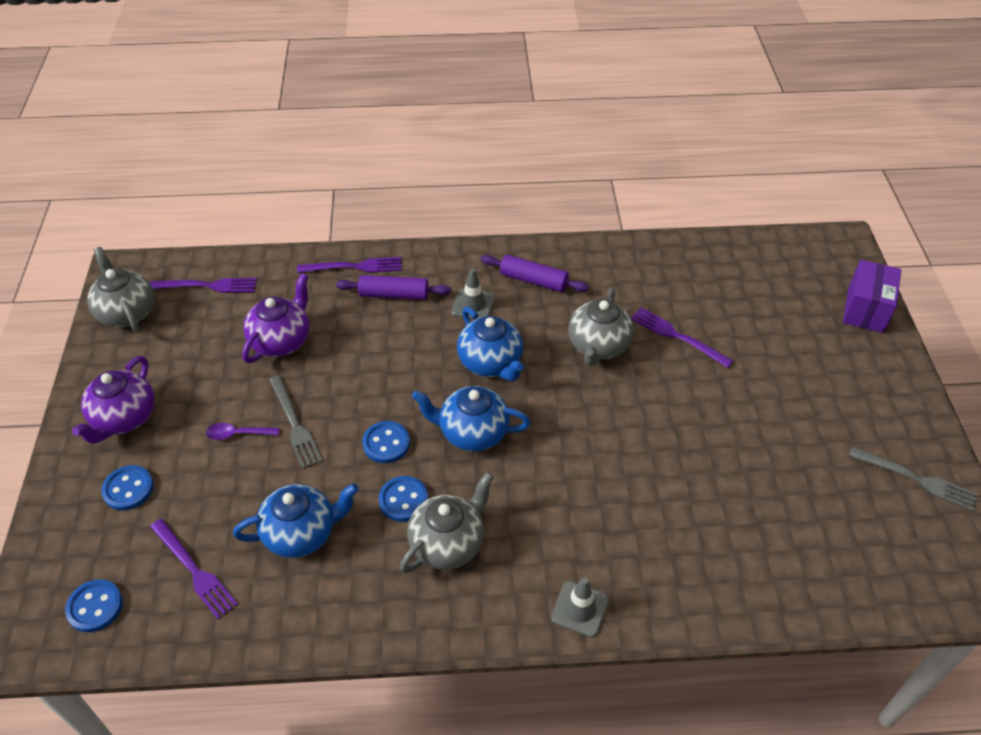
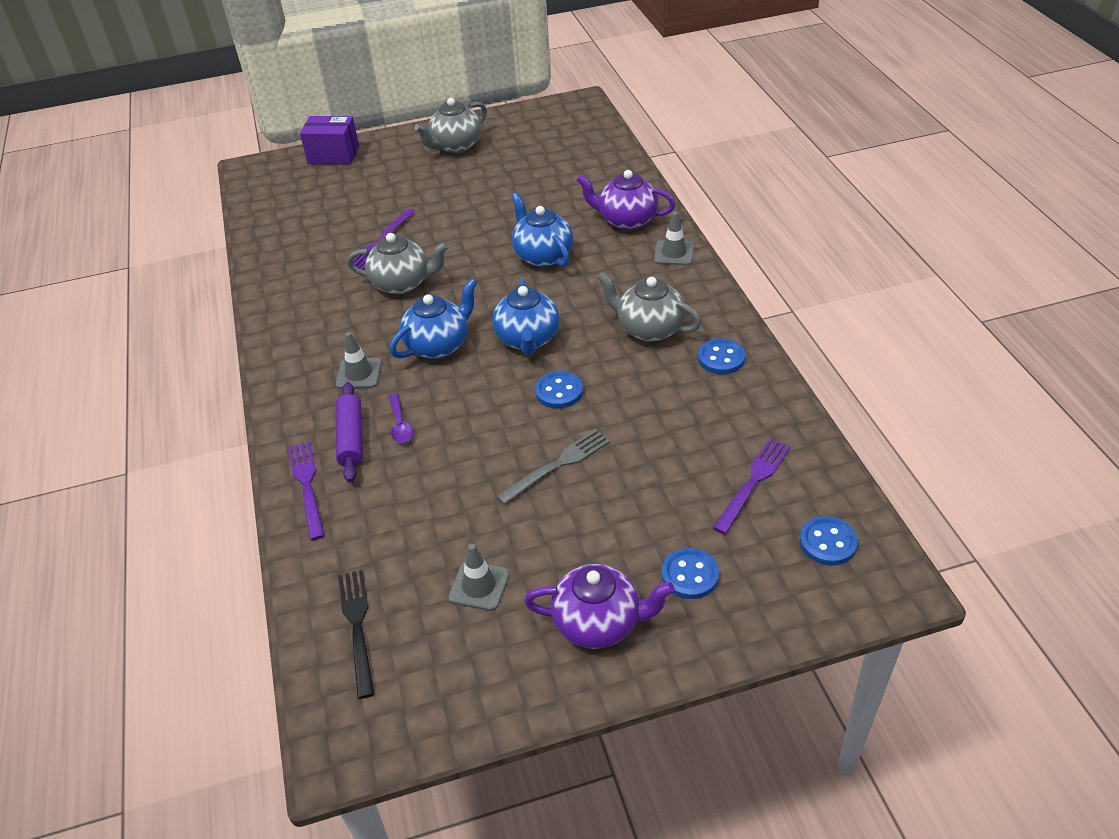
camera: 100 degrees left, 5 degrees down
grey teapot [87,247,154,332] -> grey teapot moved to [414,98,487,153]
purple fork [149,278,257,293] -> black fork [338,570,374,699]
purple spoon [206,423,280,440] -> purple spoon moved to [389,394,413,443]
blue teapot [233,484,359,558] -> blue teapot moved to [512,192,573,267]
purple teapot [242,273,309,363] -> purple teapot moved to [576,170,676,230]
blue button [379,476,428,522] -> blue button moved to [698,338,745,374]
purple rolling pin [481,255,589,292] -> none
grey fork [849,447,978,511] -> none
none -> grey traffic cone [448,544,509,611]

